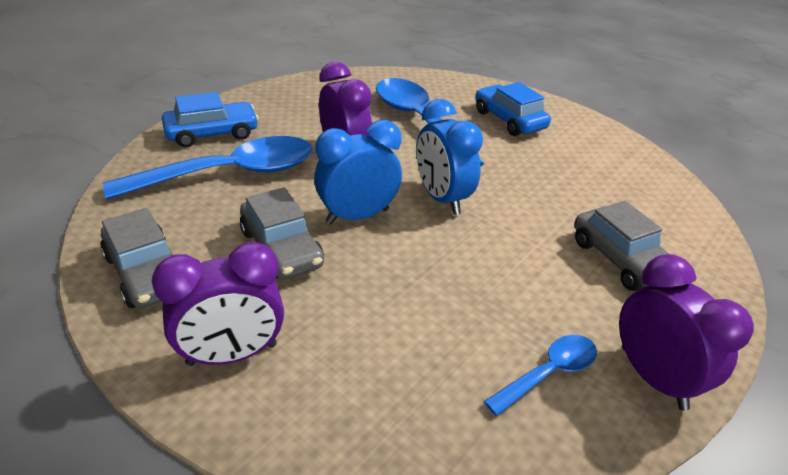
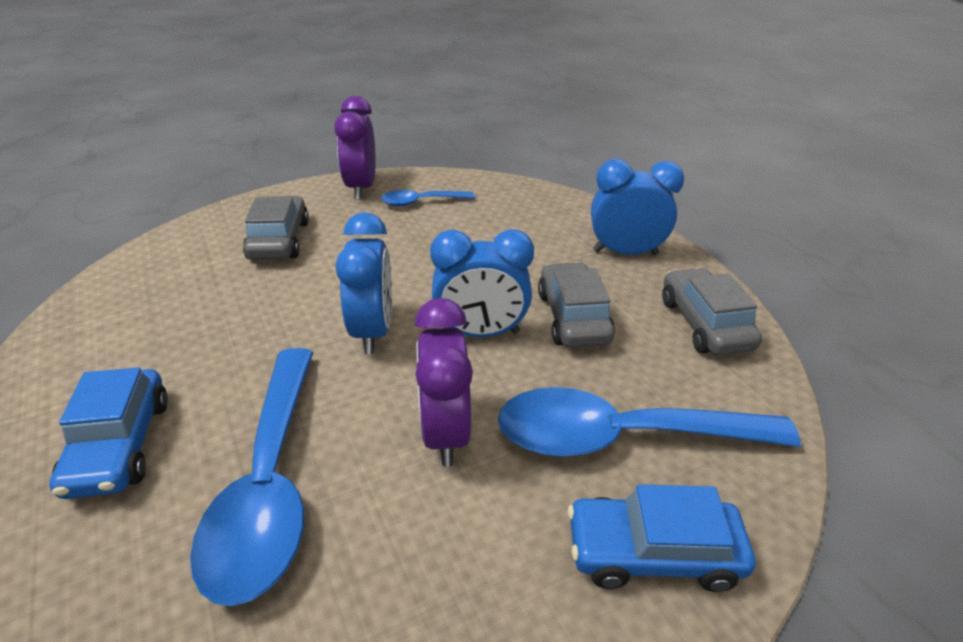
camera: 155 degrees left, 0 degrees up
purple clock [152,242,284,366] -> blue clock [591,159,684,255]

